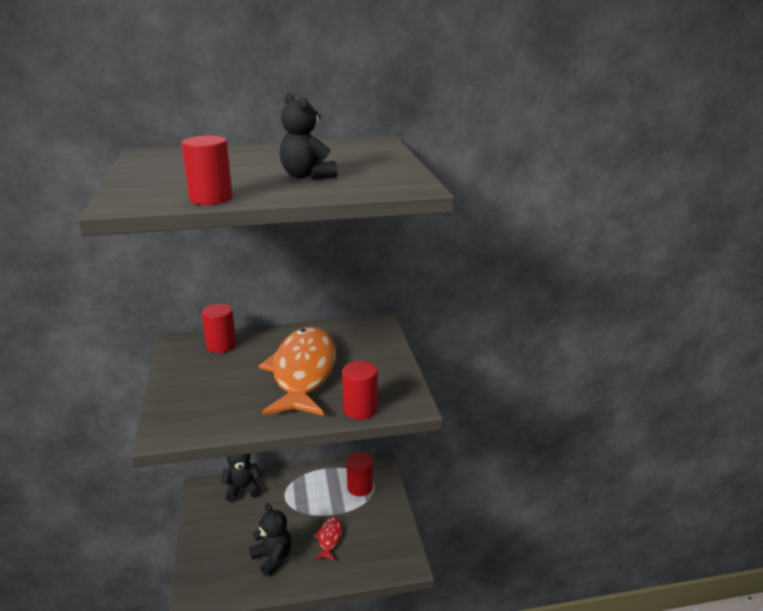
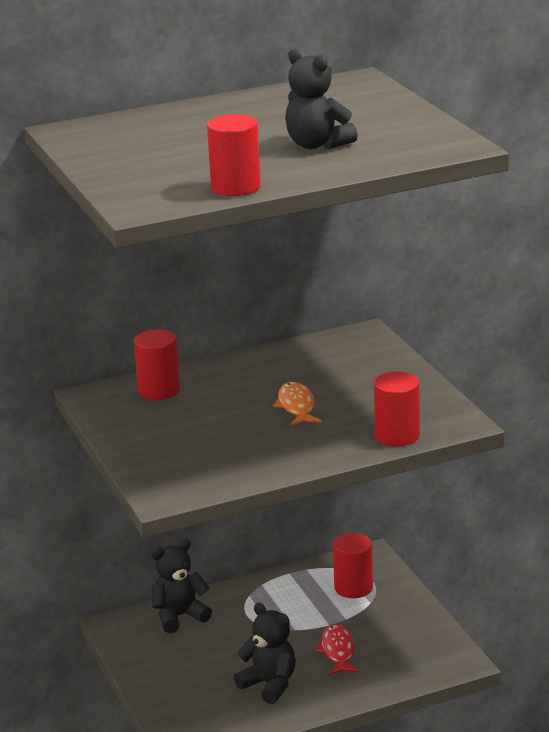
camera: 10 degrees left, 0 degrees up
orange fish [259,327,336,416] -> orange fish [273,382,322,426], size x0.41

